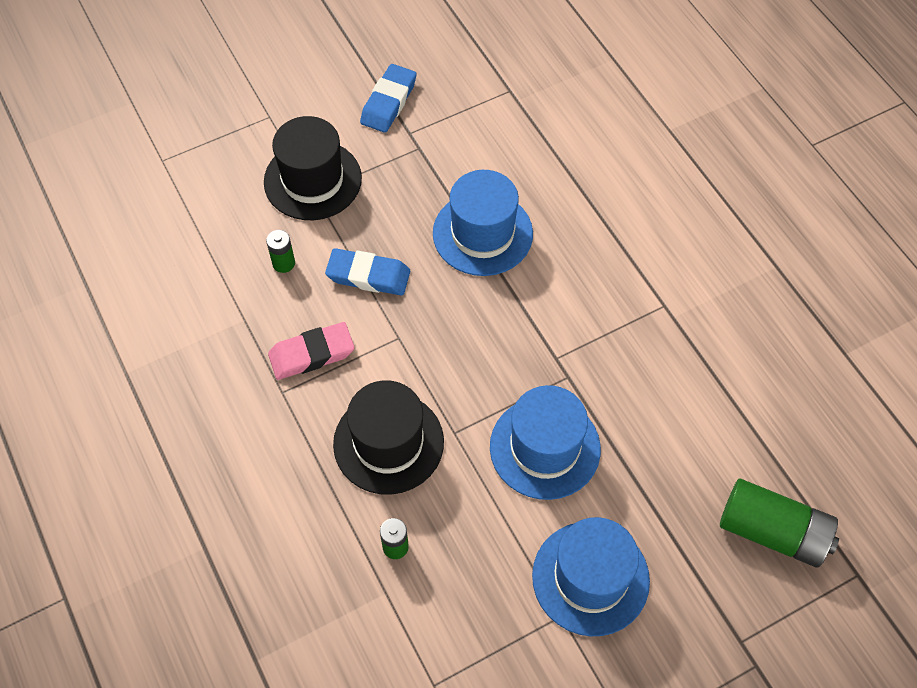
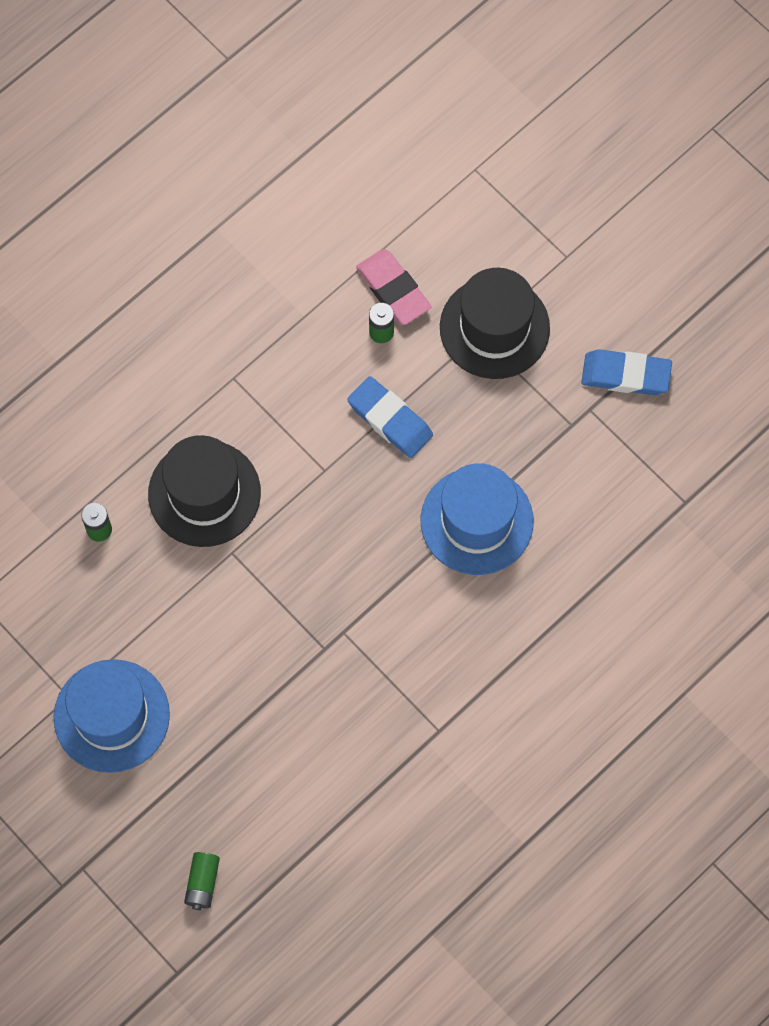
camera: 75 degrees right, 10 degrees up
pink eraser [268,322,354,380] -> pink eraser moved to [356,249,431,325]
blue eraser [325,248,410,295] -> blue eraser turned 45 degrees counterclockwise [347,376,433,458]
blue hat [490,385,601,500] -> none
green battery [720,479,839,568] -> green battery [184,852,220,910], size x0.49

